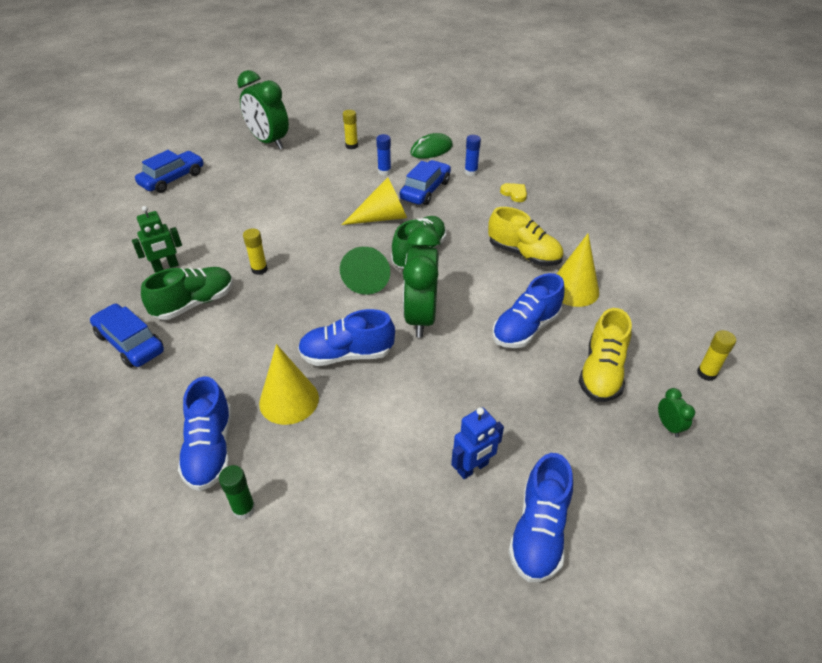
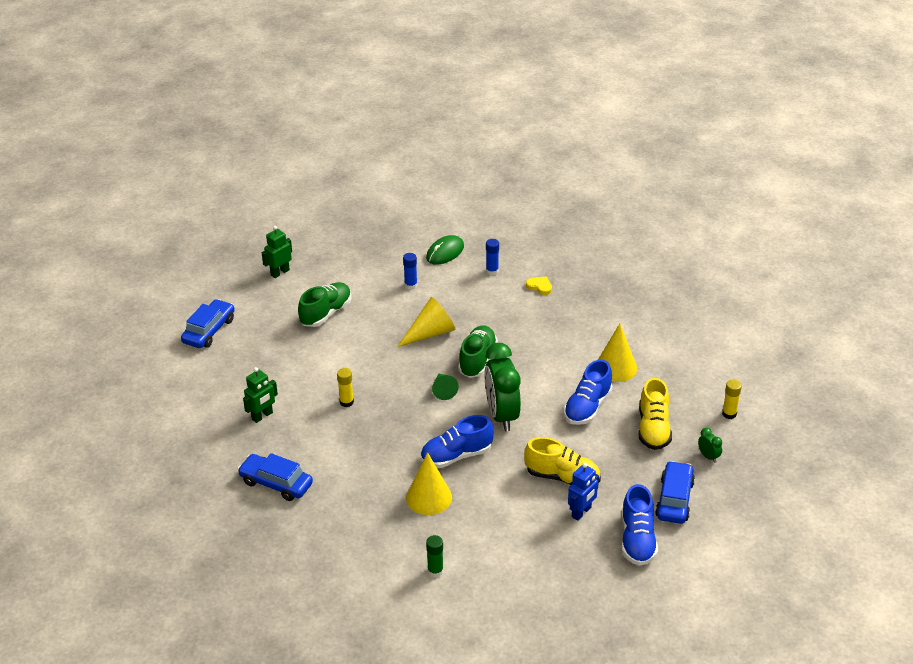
camera: 15 degrees left, 5 degrees down
green shoe [141,267,233,320] -> green shoe moved to [298,282,352,327]
blue shoe [178,376,232,491] -> none
green clock [237,70,289,150] -> green robot [262,226,292,278]
green cone [340,247,390,295] -> green cone [432,374,459,400], size x0.63
yellow glue stick [343,110,358,149] -> none
blue car [400,160,451,205] -> blue car moved to [655,461,695,524]
yellow shoe [488,207,564,266] -> yellow shoe moved to [524,437,601,485]

